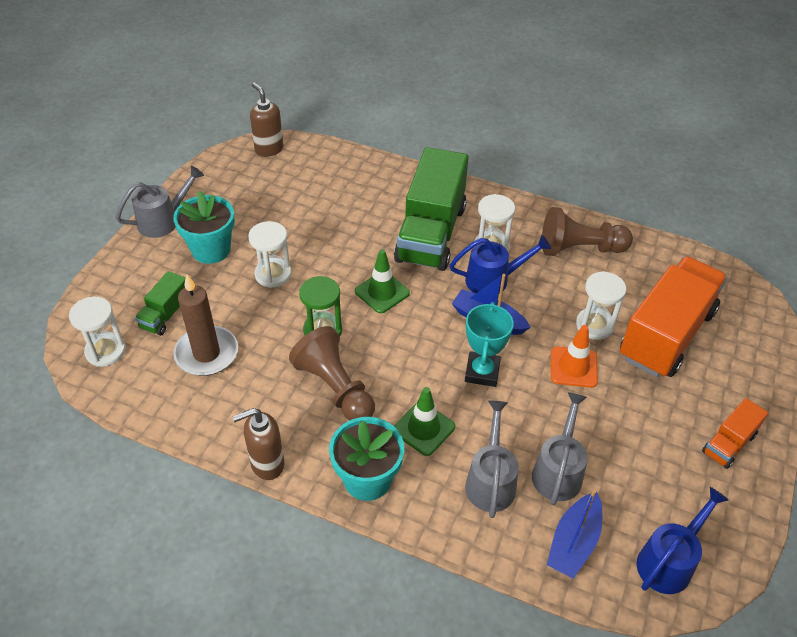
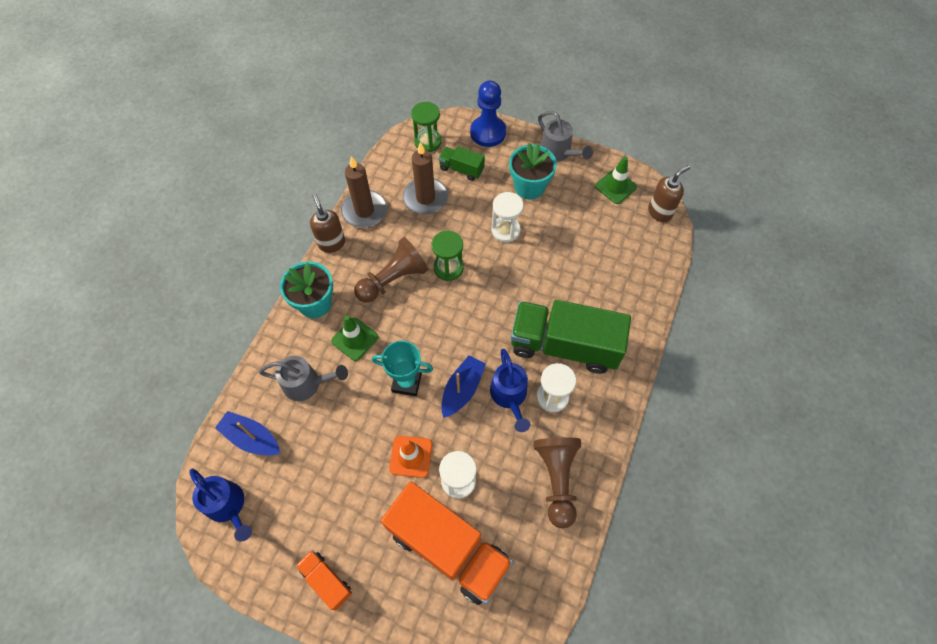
camera: 90 degrees right, 15 degrees up
white hourglass [69,297,126,367] -> green hourglass [411,102,441,152]
green traffic cone [355,249,410,313] -> green traffic cone moved to [595,156,637,204]
grey watering can [532,392,588,505] -> none
none -> brown candle [341,156,387,228]
none -> blue pawn [470,81,506,147]

